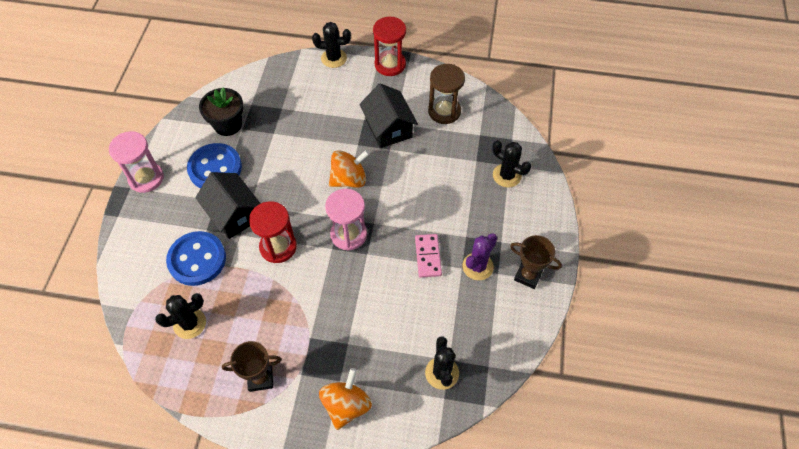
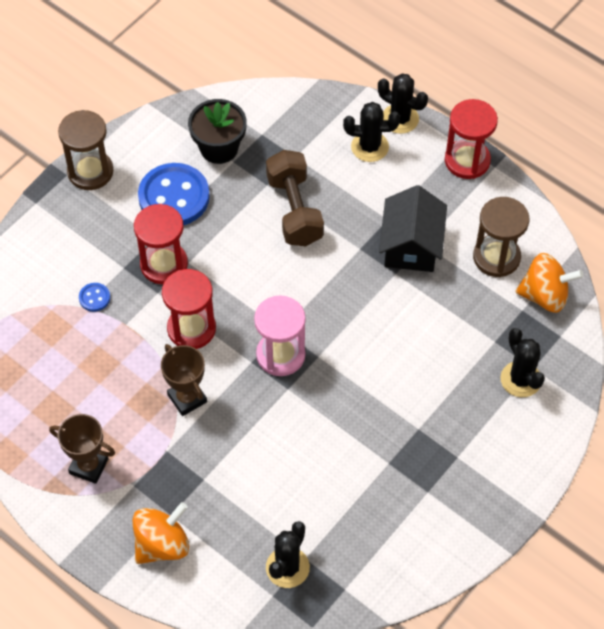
camera: 30 degrees right, 0 degrees up
pink hourglass [109,131,164,193] -> brown hourglass [58,110,113,190]
black cactus [155,293,206,339] -> black cactus moved to [343,102,400,162]
blue button [166,231,226,286] -> blue button [79,283,110,312], size x0.43
black house [195,172,261,239] -> red hourglass [134,204,188,284]
orange spinning top [329,150,370,188] -> orange spinning top moved to [516,253,584,313]
pink domino [415,234,442,278] -> none
purple cactus [462,233,497,280] -> none
brown trophy [510,235,562,289] -> brown trophy moved to [161,344,207,416]
none -> brown dumbbell [266,150,324,246]

